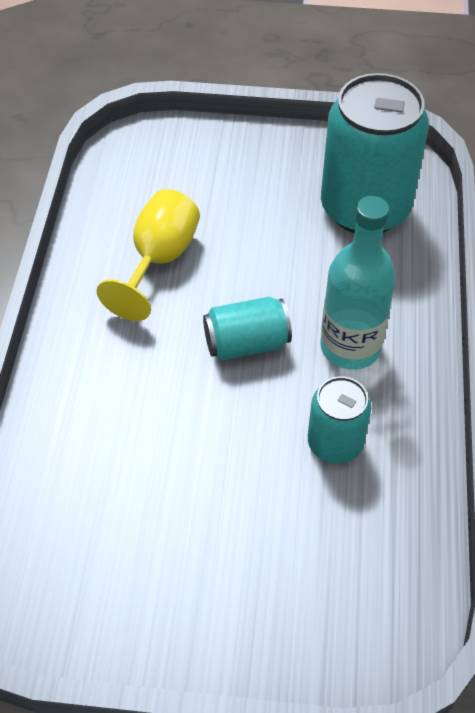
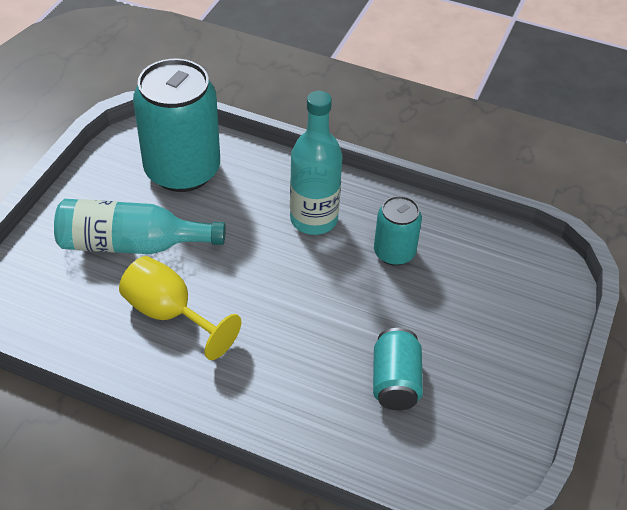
camera: 75 degrees left, 5 degrees down
turquoise can [203,297,292,361] -> turquoise can moved to [373,328,423,410]
none -> turquoise bottle [54,199,226,254]

